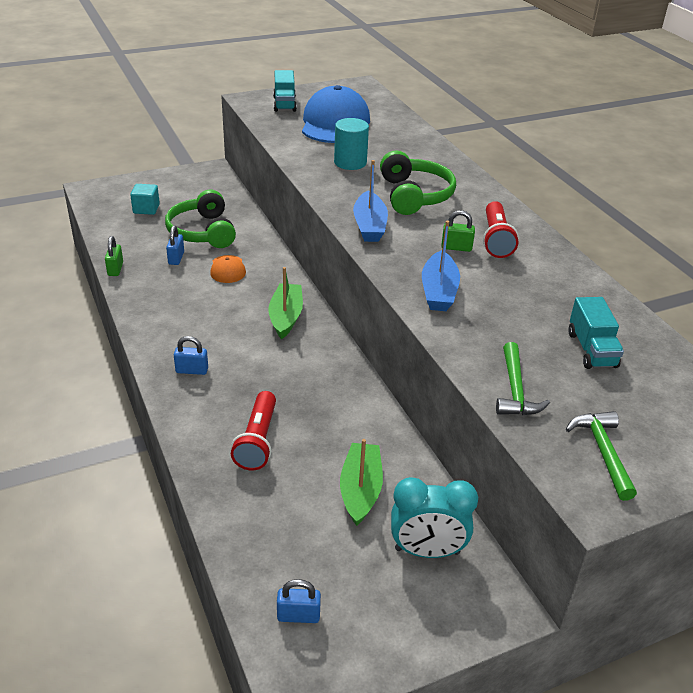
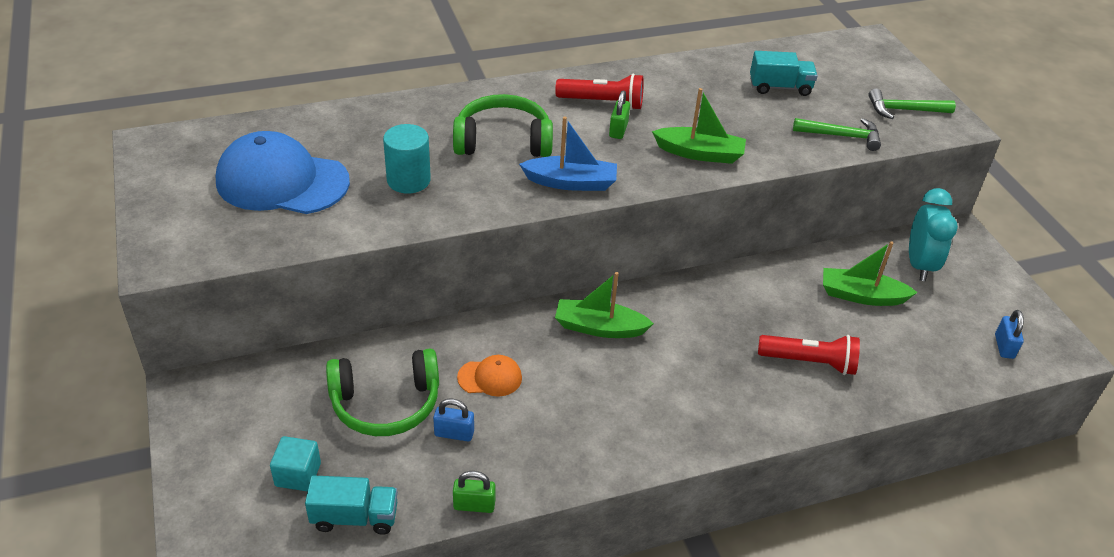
camera: 85 degrees left, 5 degrees up
blue padlock [174,336,208,375] -> none
turquoise truck [273,70,297,112] -> turquoise truck moved to [305,475,398,535]
blue boat [422,221,460,311] -> green boat [652,88,746,164]

